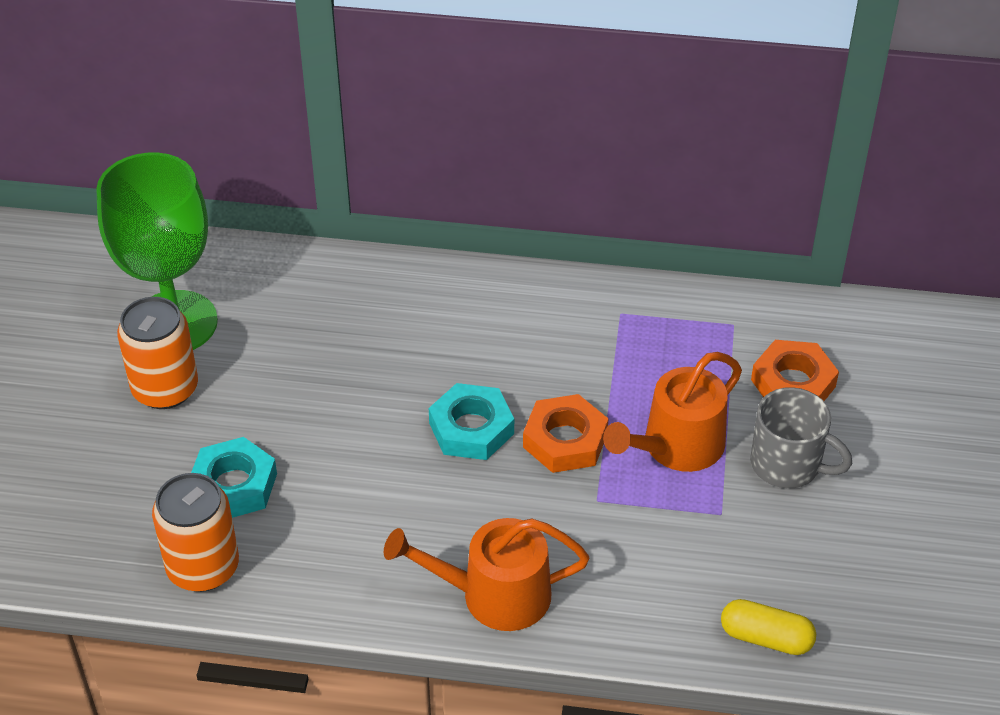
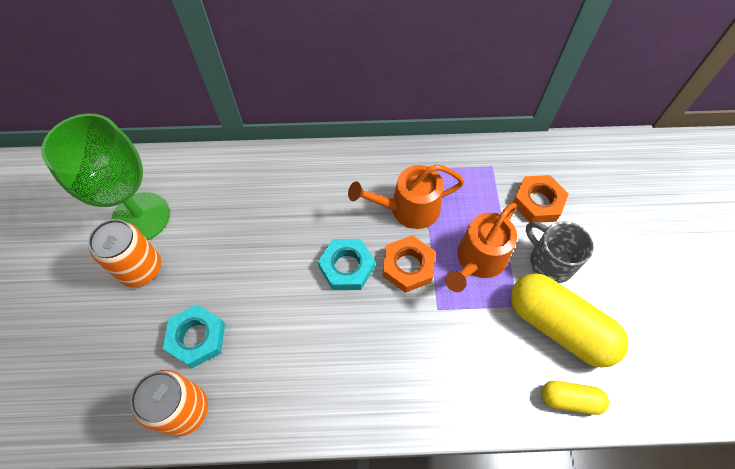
camera: 10 degrees left, 15 degrees up
orange watering can [384,518,589,631] -> orange watering can moved to [348,164,464,229]
grey mug [750,387,852,488] -> grey mug turned 150 degrees counterclockwise [526,221,593,283]
none -> yellow capsule [511,273,629,368]

